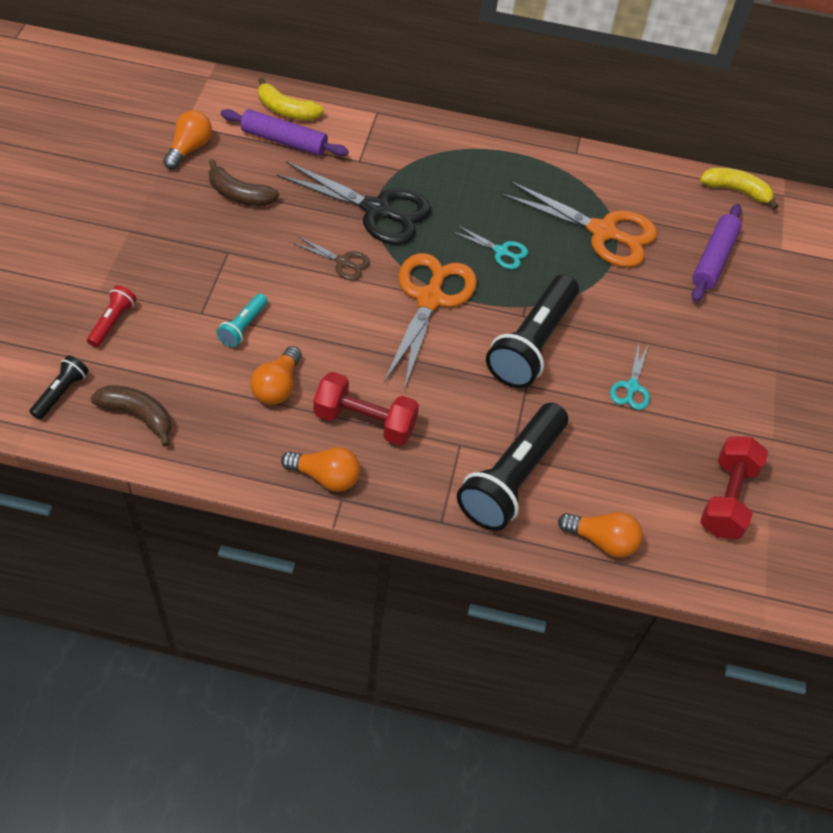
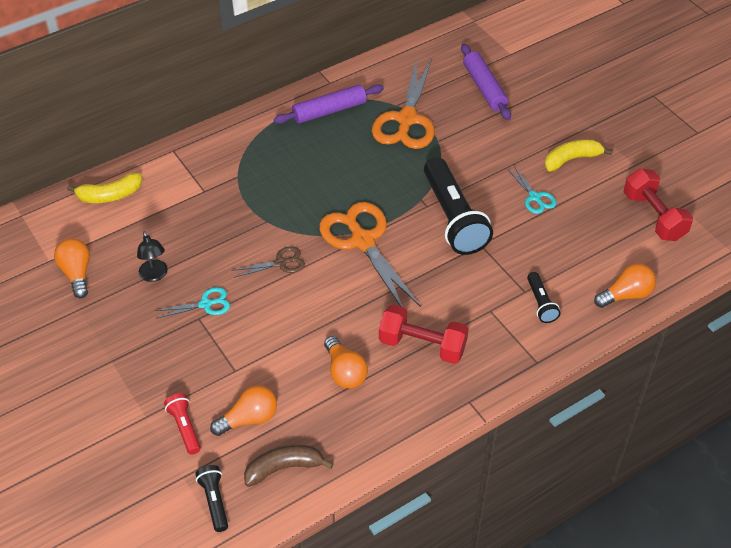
camera: 40 degrees left, 5 degrees down
brown banana [208,160,279,206] -> black lamp [137,231,168,282]
turquoise flashlight [216,293,268,347] -> none
purple rolling pin [221,109,349,156] -> purple rolling pin moved to [274,84,384,124]
black scissors [276,161,431,245] -> none
orange light bulb [281,447,360,492] -> orange light bulb moved to [210,385,277,436]
red dumbbell [313,372,419,445] -> red dumbbell turned 45 degrees clockwise [379,304,469,364]
turquoise scissors [453,225,528,269] -> turquoise scissors moved to [154,287,230,318]
black flashlight [457,403,568,531] -> black flashlight [527,272,560,323], size x0.47
orange scissors [501,181,657,267] -> orange scissors turned 120 degrees clockwise [372,58,435,149]
yellow banana [700,167,779,209] -> yellow banana moved to [545,140,613,172]

